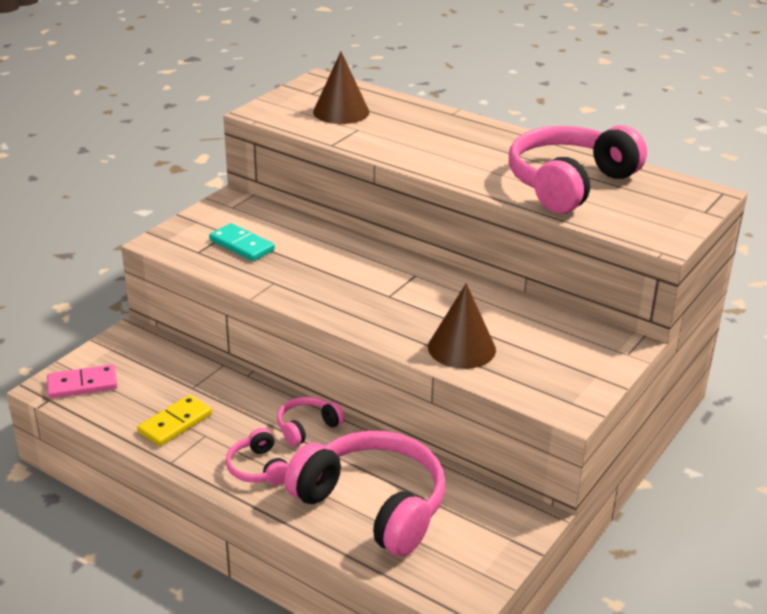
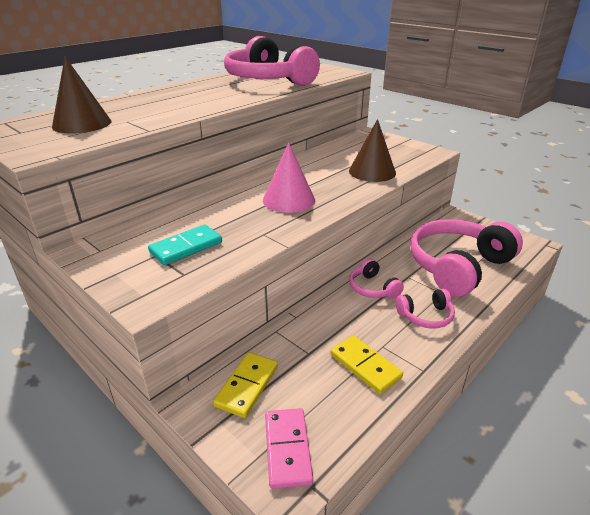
camera: 80 degrees left, 0 degrees up
none -> yellow domino [213,352,278,418]
none -> pink cone [263,142,315,213]

